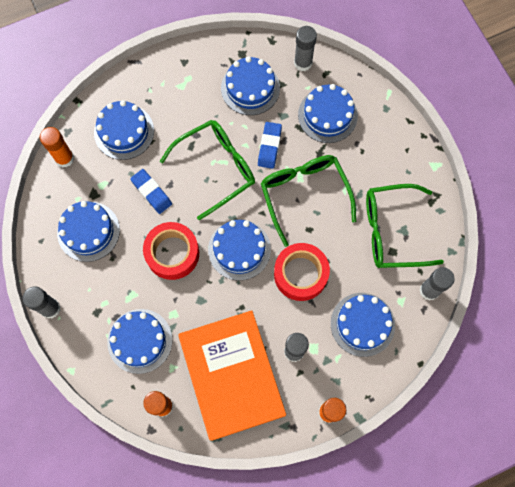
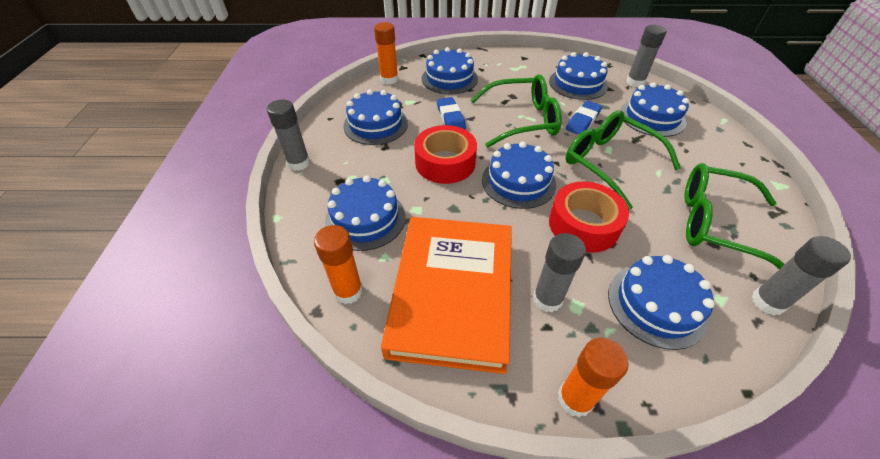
camera: 25 degrees right, 25 degrees down
green glasses [261,155,356,247] -> green glasses turned 45 degrees counterclockwise [566,110,681,210]

